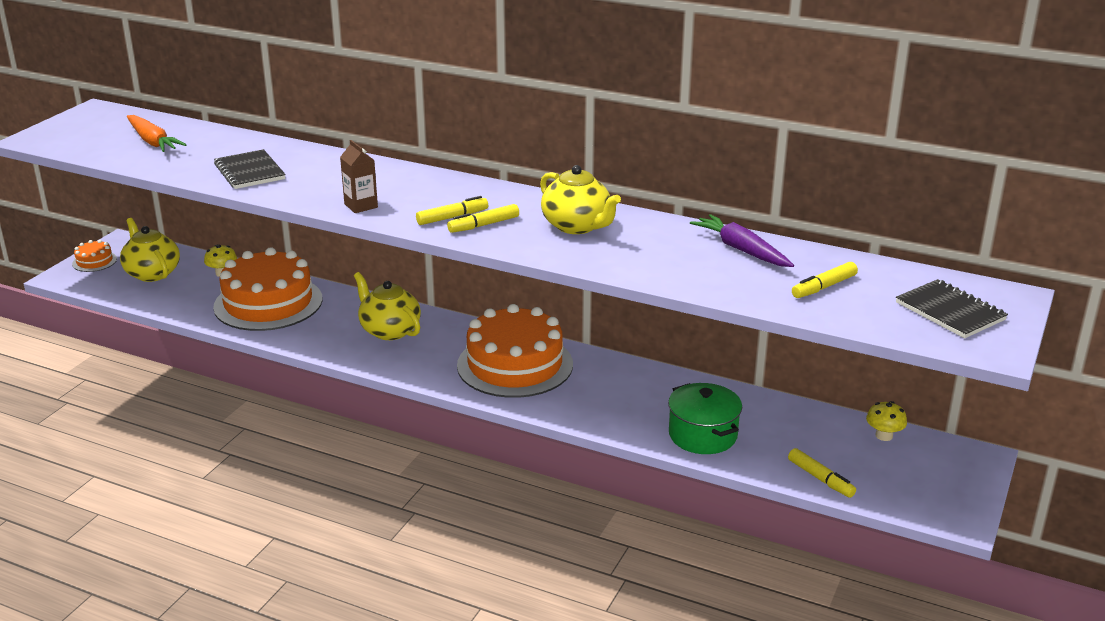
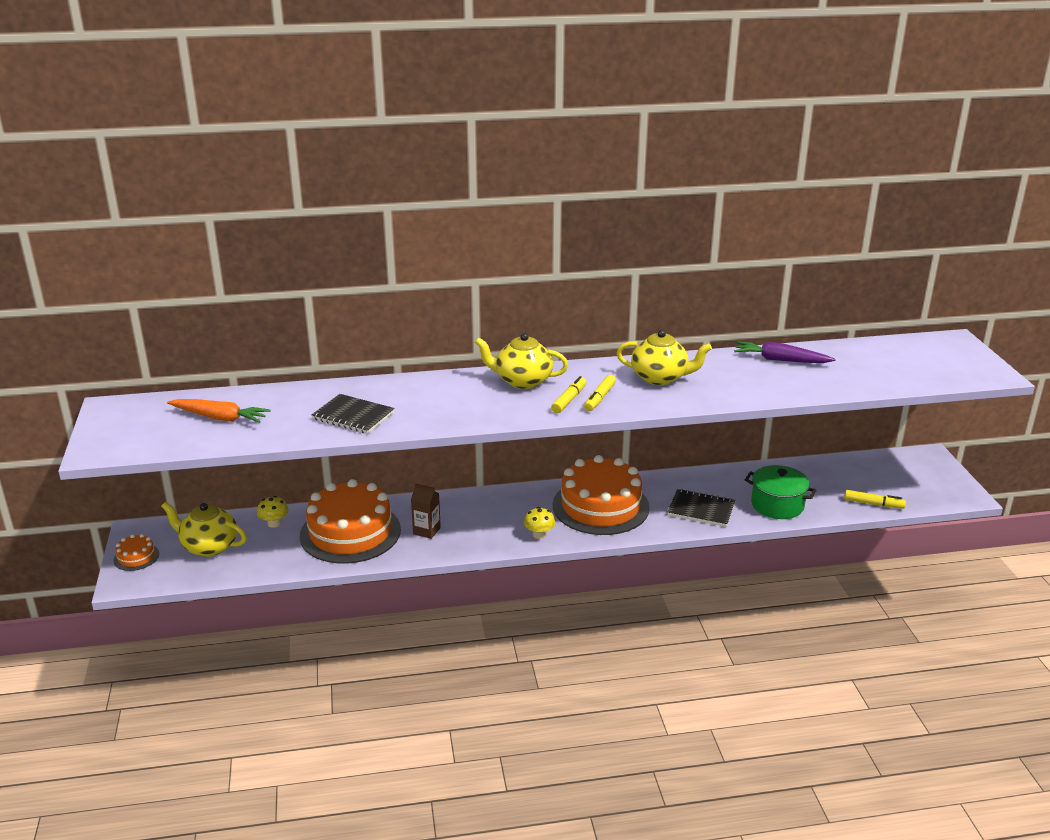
camera: 35 degrees left, 0 degrees up
brown carton [340,140,378,213] -> brown carton moved to [411,483,441,539]
yellow teapot [354,272,421,340] -> yellow teapot moved to [475,333,568,389]
yellow marker [792,262,858,298] -> none
yellow mushroom [866,401,907,441] -> yellow mushroom moved to [524,507,555,539]
black notebook [896,279,1008,338] -> black notebook moved to [668,489,735,527]

